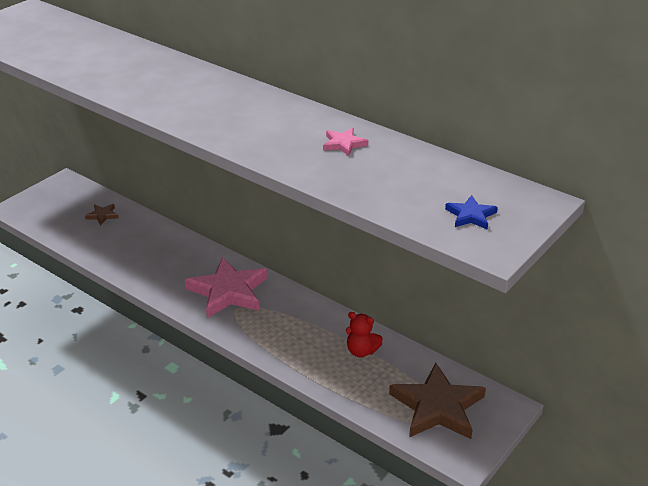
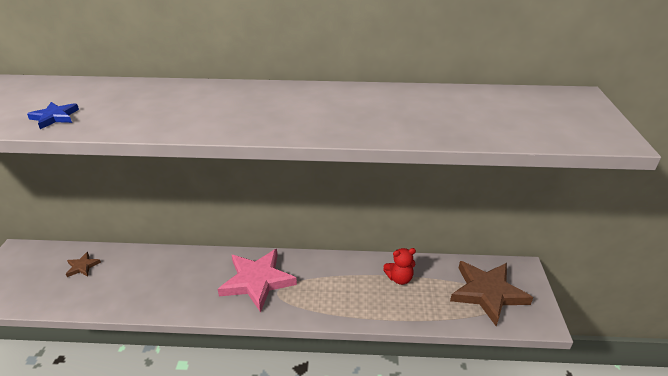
camera: 35 degrees left, 0 degrees up
pink star [323,128,368,156] -> none
blue star [445,195,498,230] -> blue star moved to [27,102,79,129]

